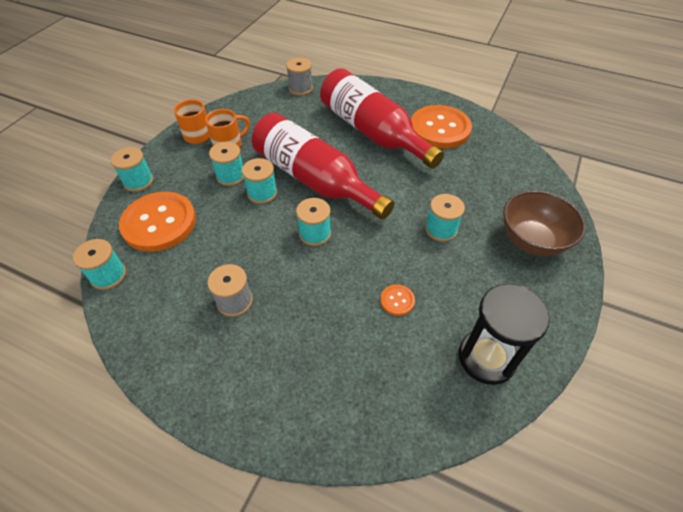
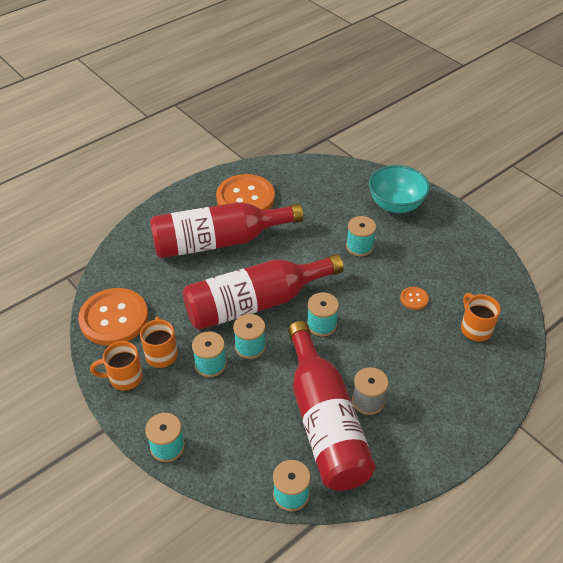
camera: 65 degrees left, 5 degrees down
orange button [119,192,196,252] -> orange button moved to [78,288,148,346]
grey spool [286,58,313,96] -> none
black hourglass [459,284,550,385] -> none
brown bowl [503,190,585,256] -> turquoise bowl [369,165,430,213]
none -> red bottle [288,321,376,491]
none -> orange mug [461,293,501,341]

